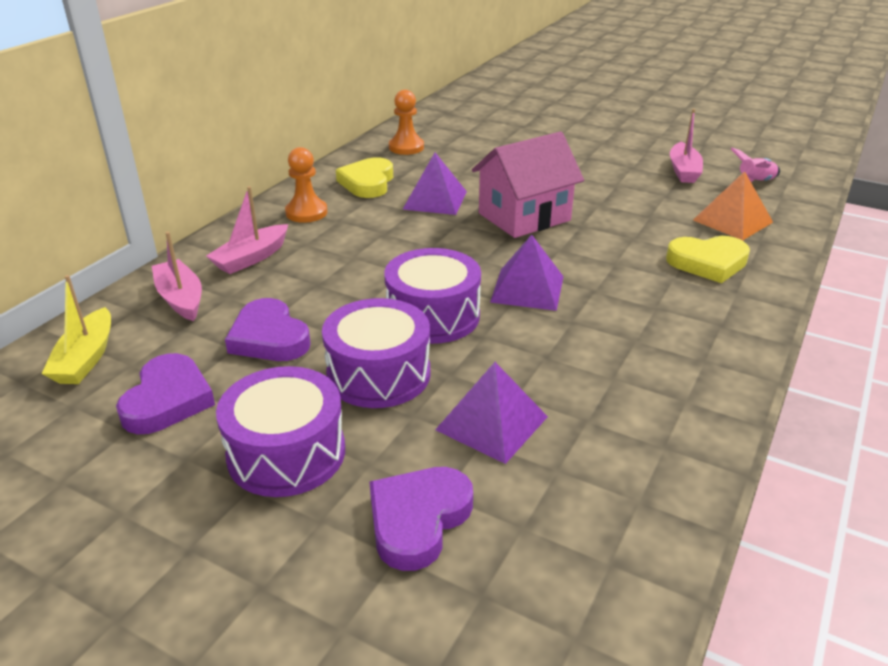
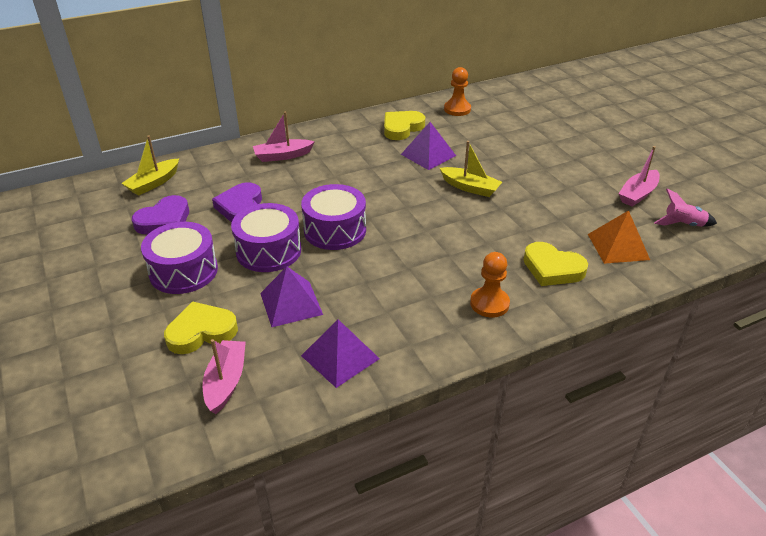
camera: 35 degrees right, 5 degrees up
pink boat [152,232,202,321] -> pink boat moved to [203,339,246,414]
orange pawn [285,147,328,223] -> orange pawn moved to [470,252,510,317]
purple heart [370,467,473,571] -> yellow heart [164,301,238,354]
pink house [472,132,584,238] -> yellow boat [440,141,502,197]
purple pyramid [490,235,564,311] -> purple pyramid moved to [301,319,380,388]

